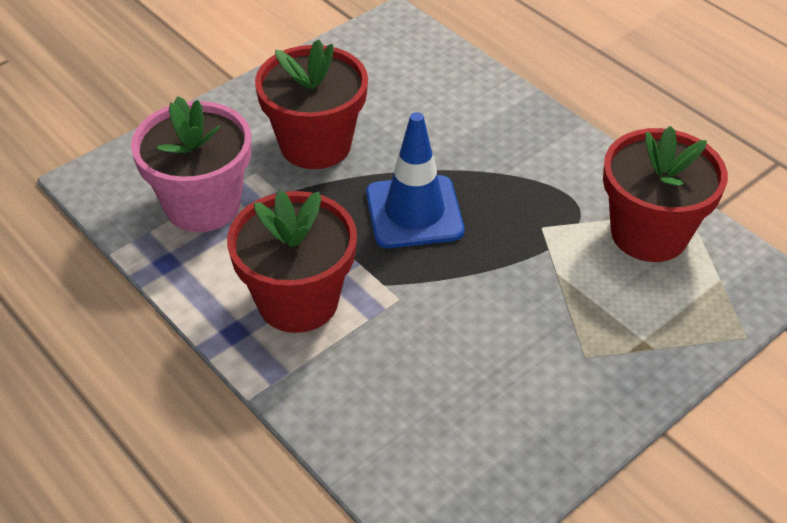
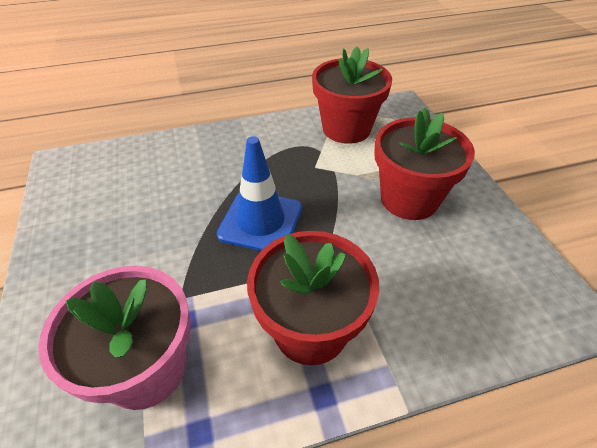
camera: 65 degrees left, 0 degrees up
red flower pot [255,39,368,169] -> red flower pot moved to [374,107,475,220]

